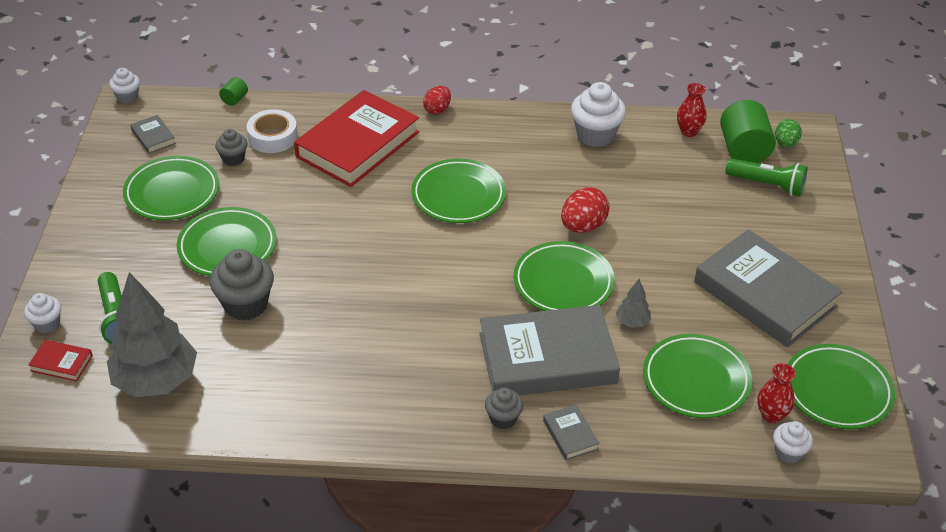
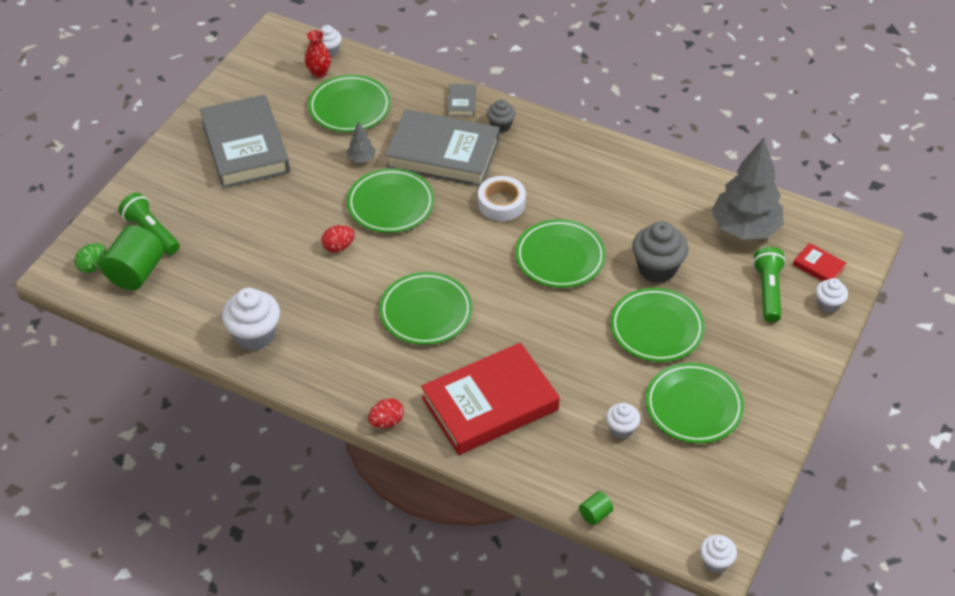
camera: 155 degrees left, 5 degrees up
grey book [130,115,176,154] -> none
grey cupcake [215,129,247,166] -> white cupcake [606,403,640,439]
white tape [246,109,298,153] -> white tape moved to [478,176,526,221]
red egg [561,187,610,233] -> red egg [321,225,355,252], size x0.65
red vase [677,83,706,137] -> none
green plate [788,344,895,429] -> green plate moved to [515,219,606,288]

